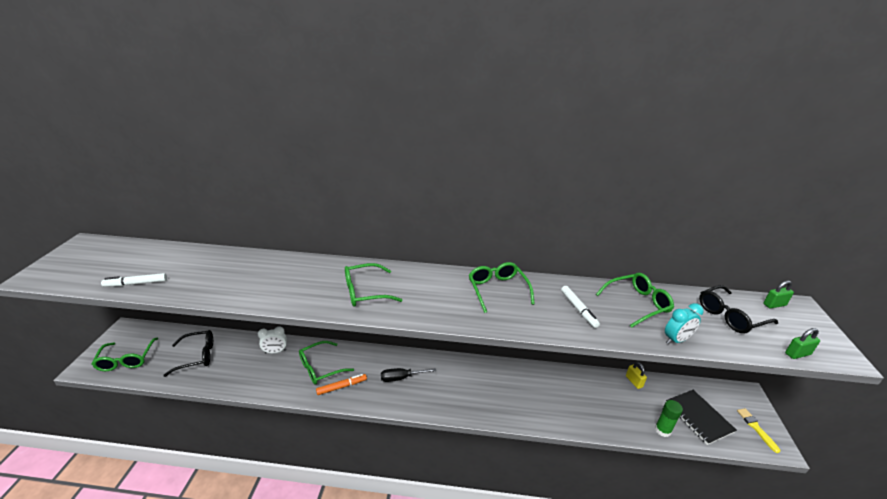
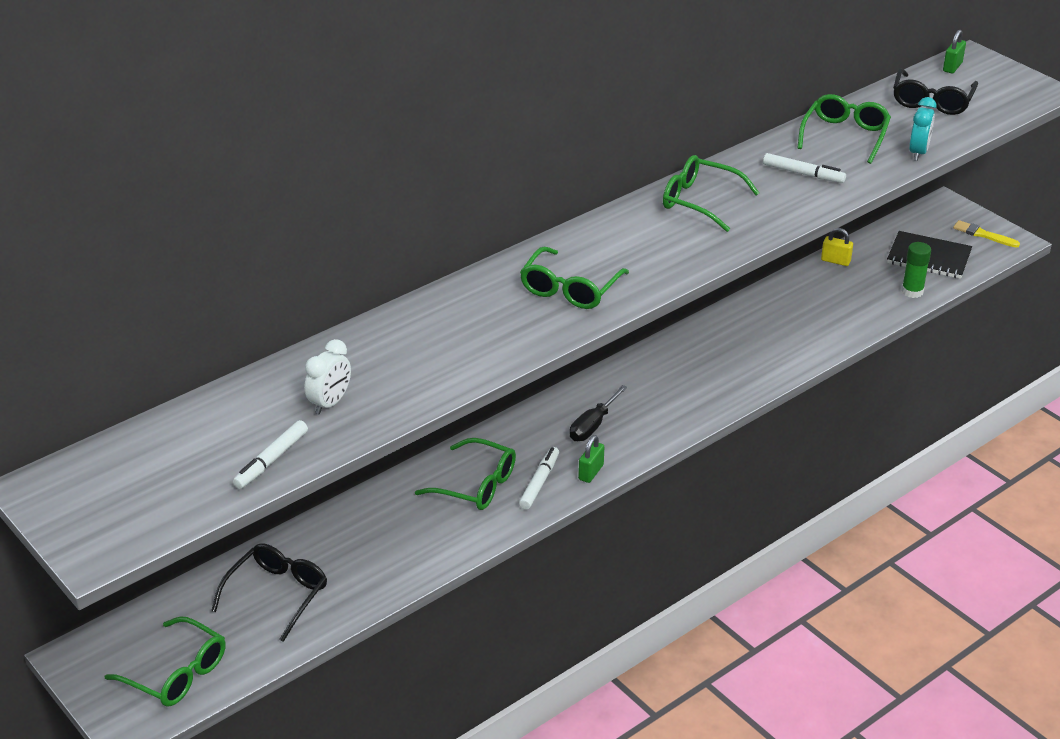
camera: 45 degrees left, 5 degrees up
white clock [258,326,287,353] -> white clock moved to [304,339,351,415]
green glasses [299,341,354,384] -> green glasses turned 75 degrees counterclockwise [415,438,516,510]
orange marker [316,374,367,395] -> white marker [519,447,559,510]
green padlock [785,328,820,359] -> green padlock moved to [578,435,604,483]

